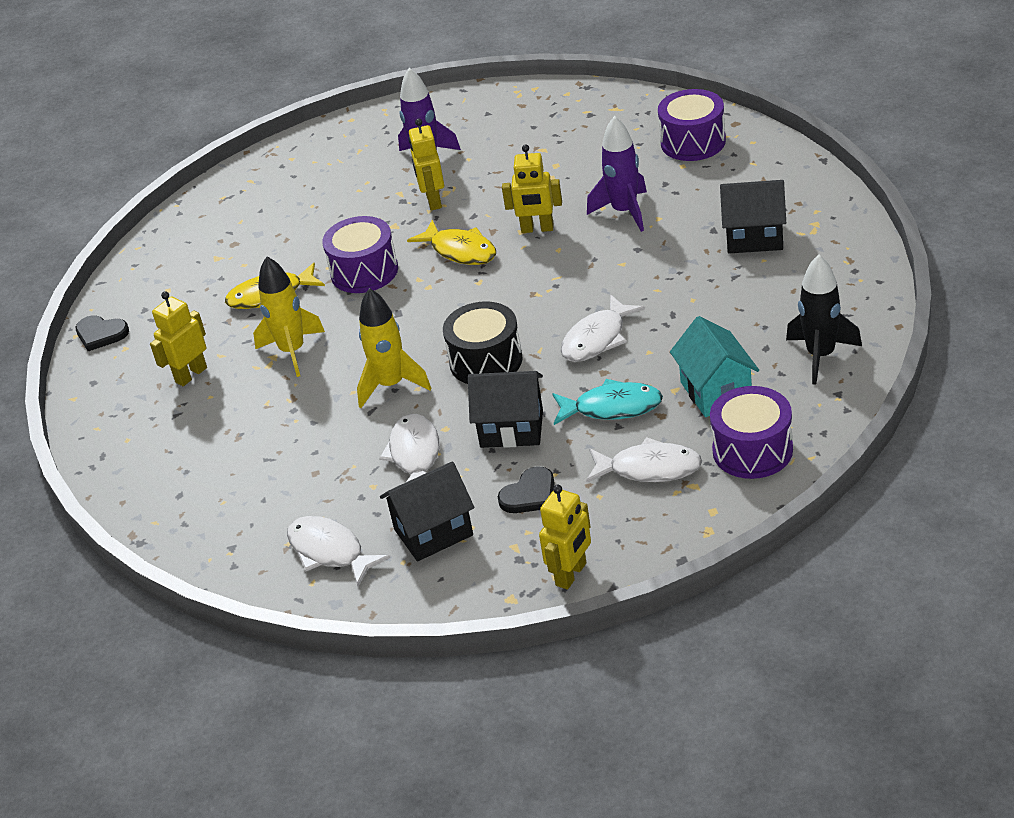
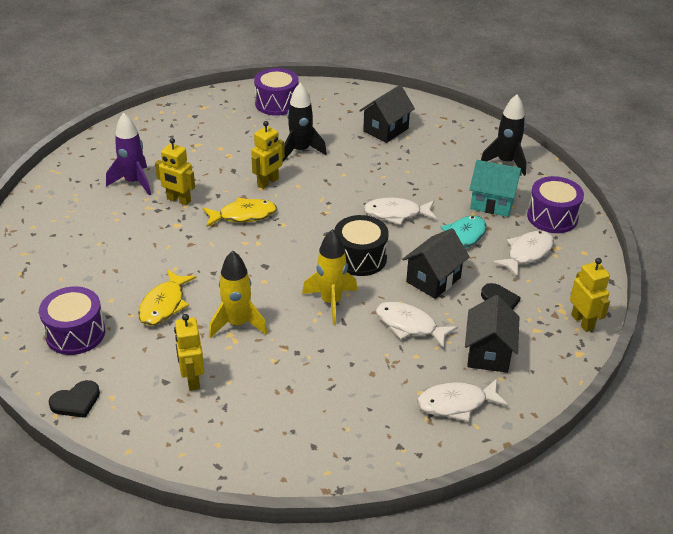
camera: 60 degrees left, 0 degrees up
purple drum [322,216,398,293] -> purple drum moved to [39,286,105,355]
white fish [561,294,645,362] -> white fish turned 105 degrees clockwise [363,198,437,225]
purple rocket [587,116,647,232] -> black rocket [282,83,327,162]

